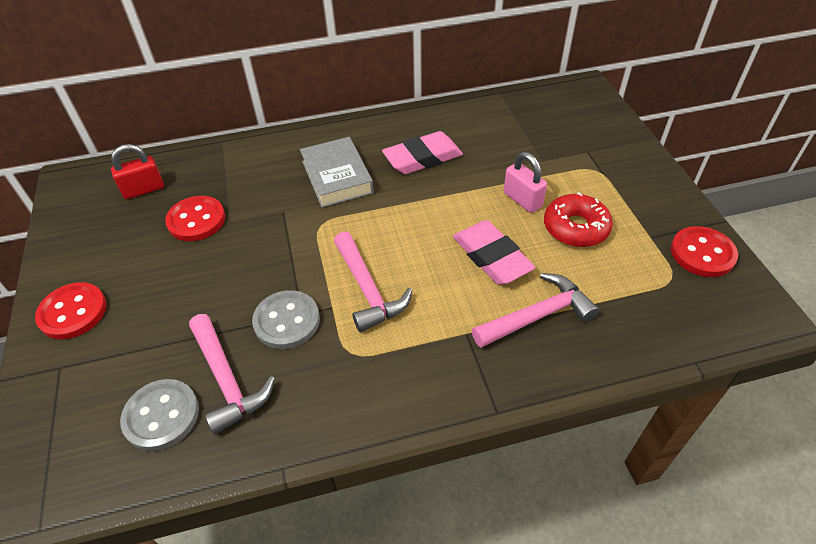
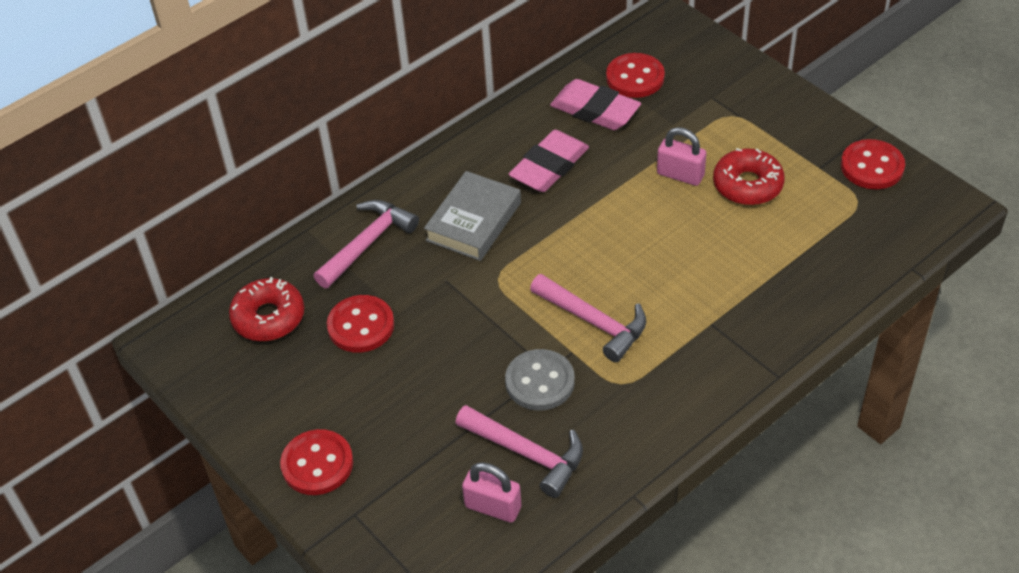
camera: 25 degrees left, 0 degrees up
red padlock [111,144,164,199] -> red donut [229,277,304,341]
grey button [120,379,199,451] -> pink padlock [462,462,521,523]
grey book [300,137,374,207] -> grey book turned 75 degrees clockwise [424,171,521,261]
pink eraser [453,220,535,285] -> pink eraser moved to [550,79,641,130]
pink hammer [472,273,599,348] -> pink hammer moved to [314,200,419,288]
none -> red button [606,53,665,98]

